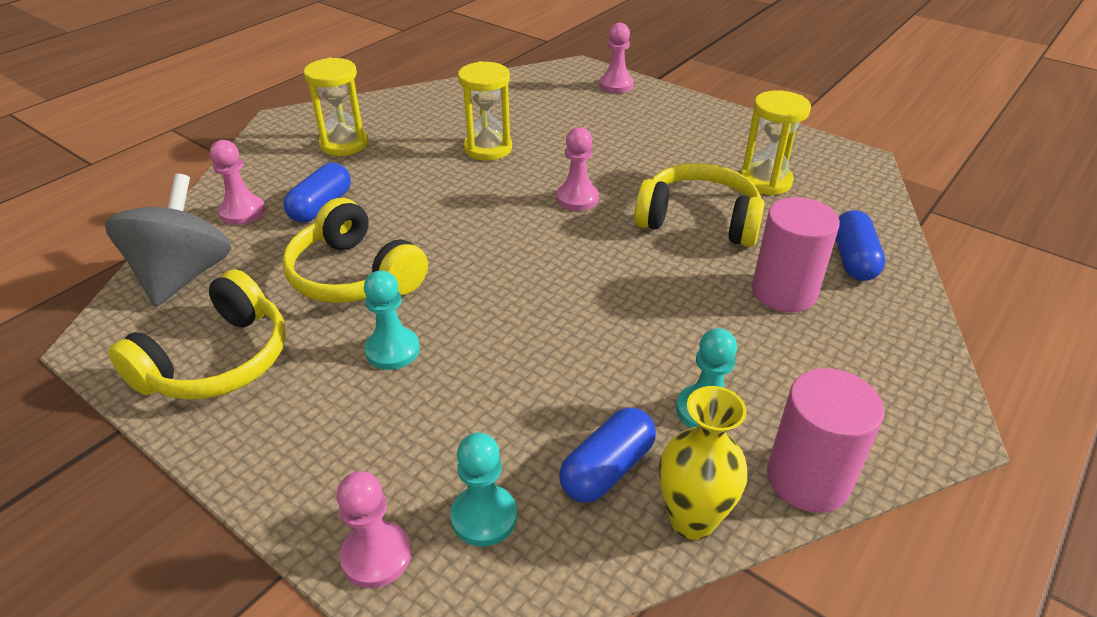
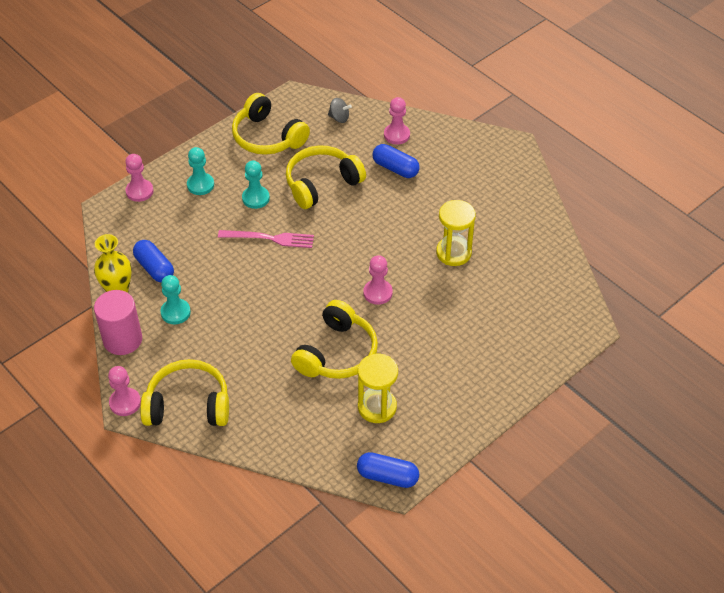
camera: 100 degrees right, 10 degrees up
grey spinning top [105,173,231,307] -> grey spinning top [328,98,352,123], size x0.43
yellow hourglass [304,58,368,156] -> none
turquoise pawn [451,433,517,547] -> turquoise pawn moved to [187,147,214,195]
pink pawn [599,23,634,93] -> pink pawn moved to [108,366,141,416]
pink cylinder [752,197,840,312] -> none
blue capsule [836,210,885,281] -> blue capsule moved to [357,452,419,488]
none -> yellow headphones [140,359,229,426]
none -> pink fork [218,230,314,248]

